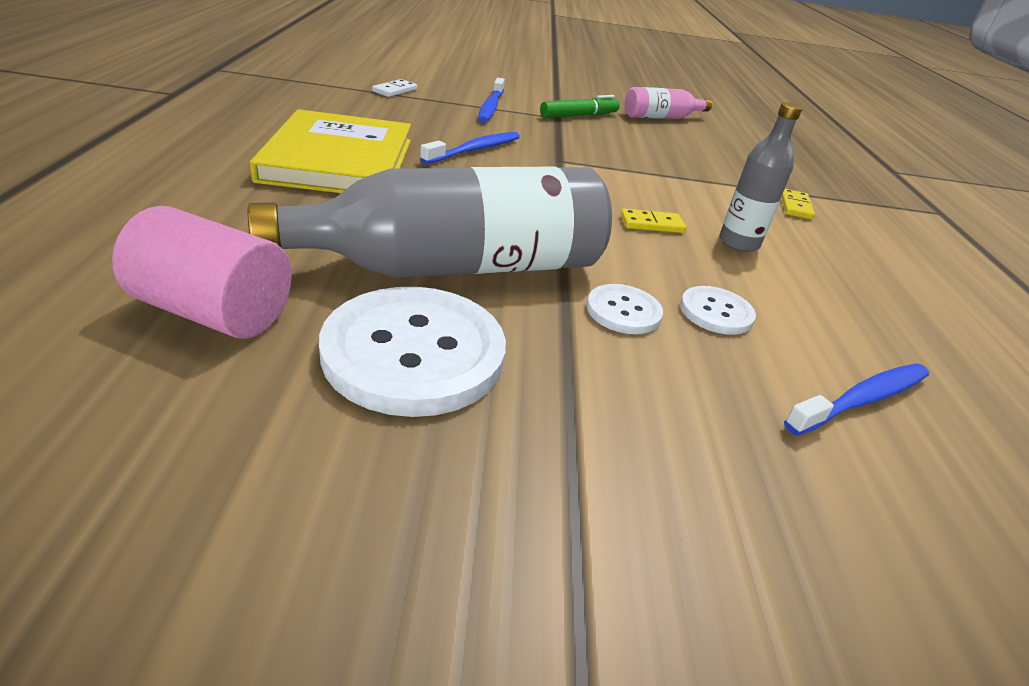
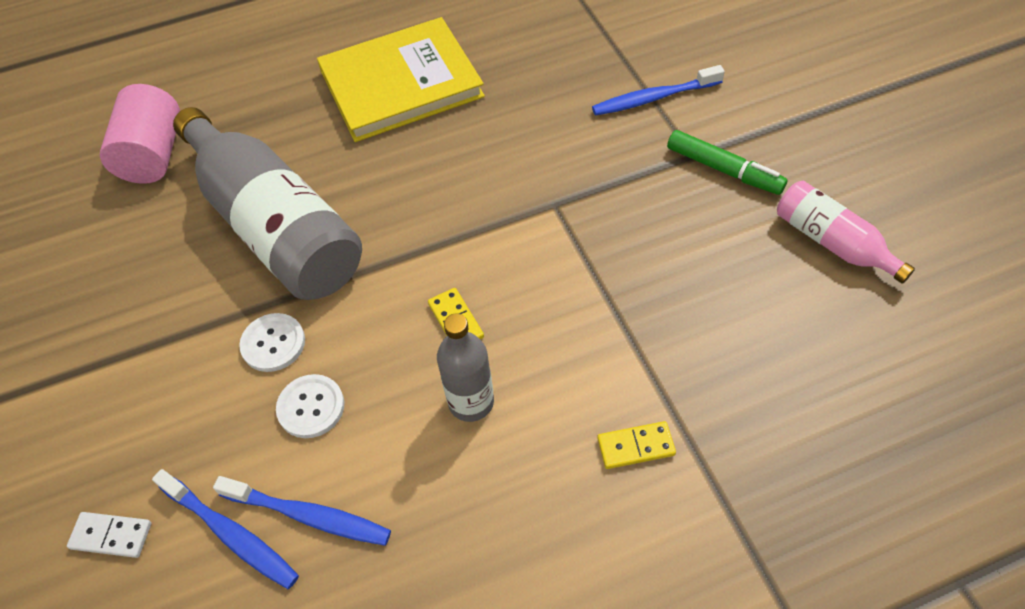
camera: 75 degrees right, 20 degrees up
white button [319,287,506,417] -> none
white domino [372,79,417,97] -> white domino moved to [67,512,151,558]
blue toothbrush [420,132,520,164] -> blue toothbrush moved to [213,476,391,546]

